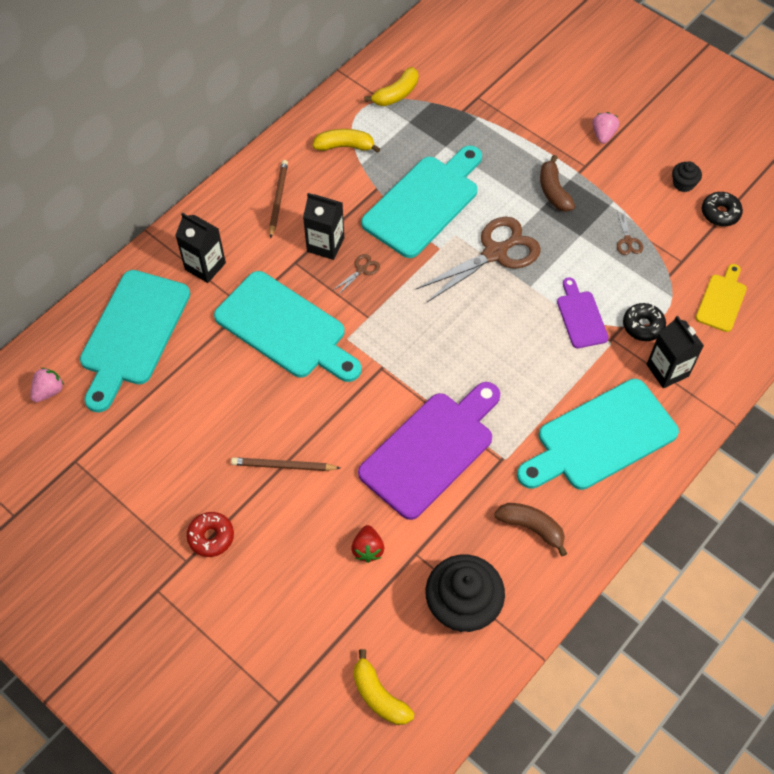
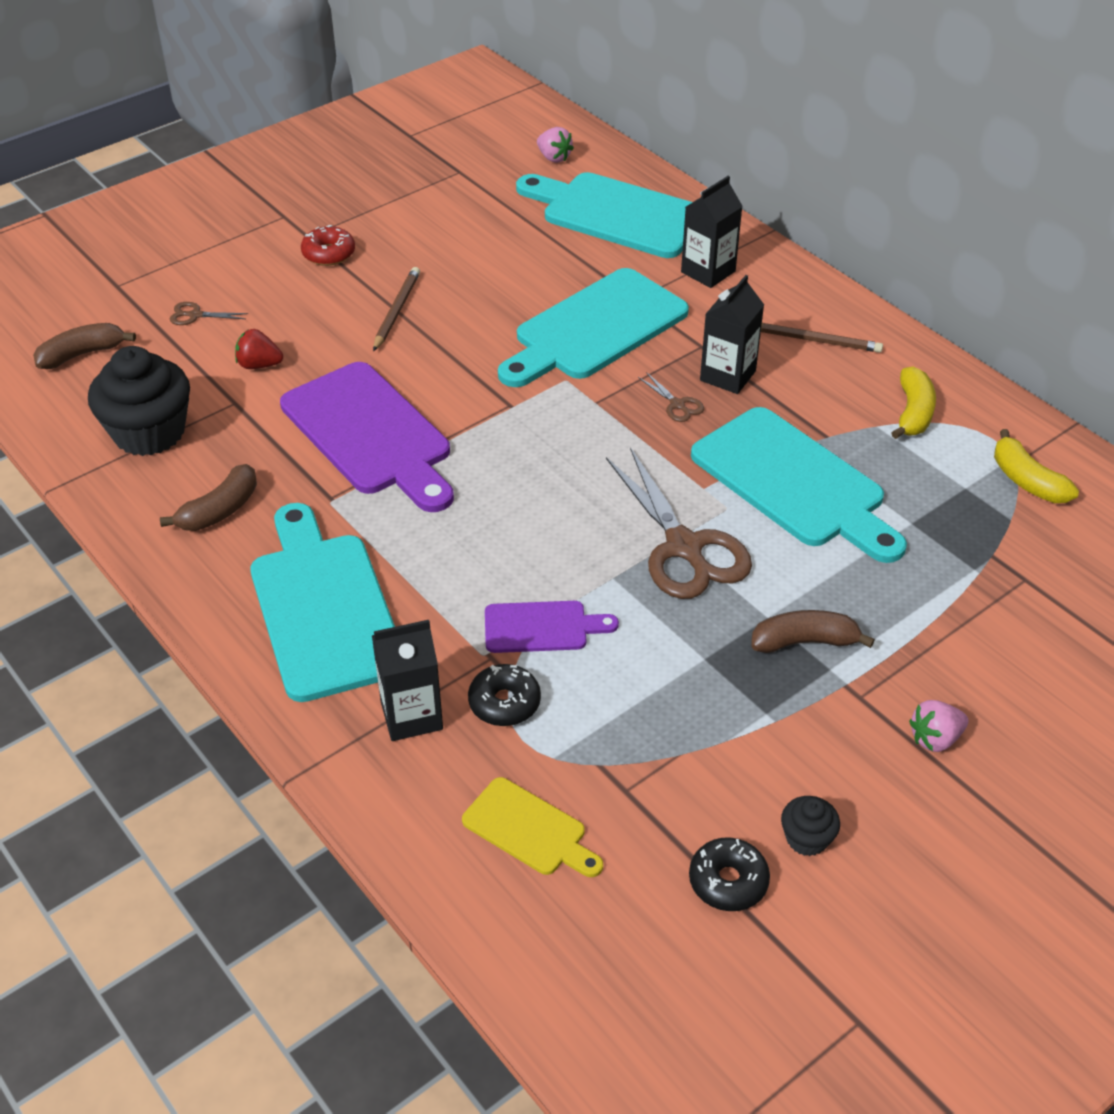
camera: 100 degrees right, 15 degrees down
yellow banana [353,649,414,725] -> brown banana [33,323,136,369]
pink strawberry [592,112,619,144] -> pink strawberry turned 135 degrees clockwise [909,700,968,752]
brown scissors [617,210,643,255] -> brown scissors moved to [170,302,248,325]

